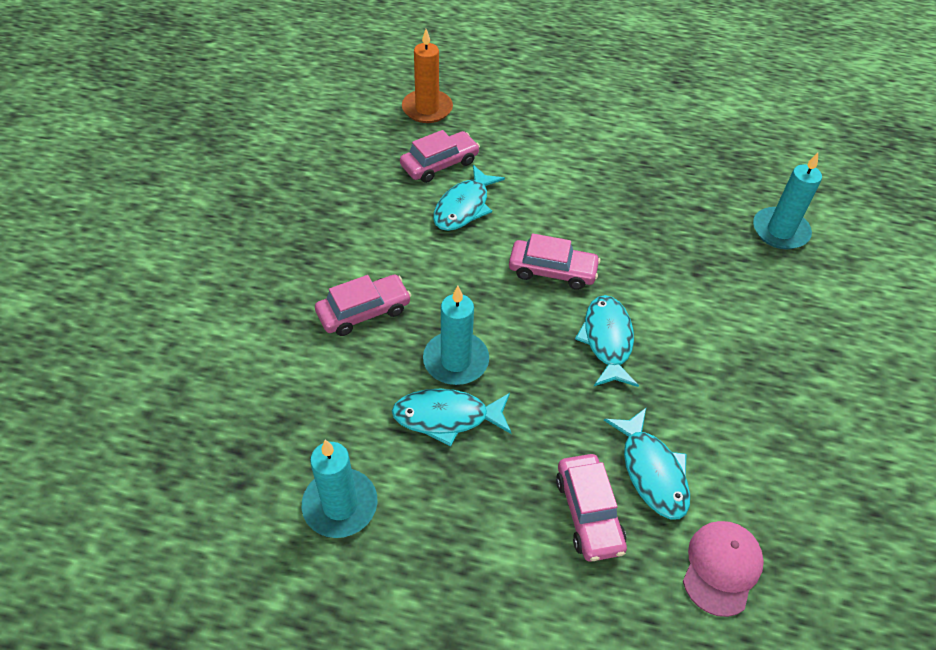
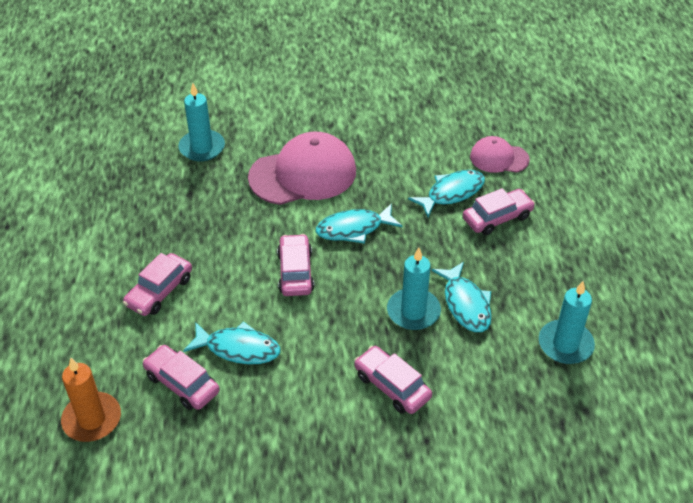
camera: 105 degrees left, 5 degrees down
none -> pink car [123,253,192,316]
none -> pink cap [248,132,356,205]

